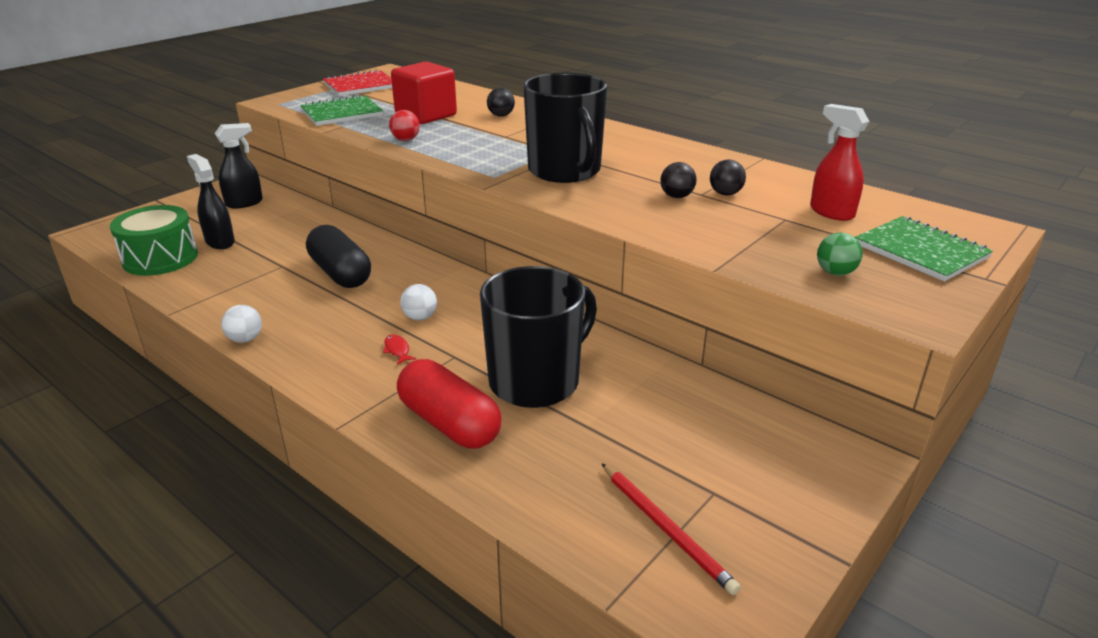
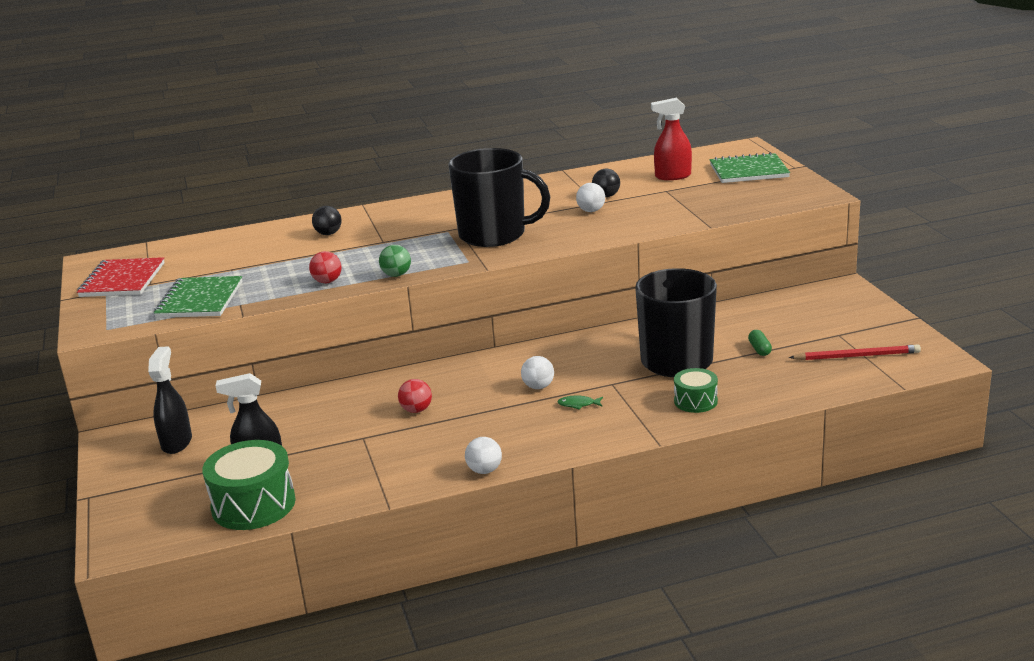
camera: 55 degrees left, 5 degrees down
black capsule [306,225,371,288] -> red ball [398,379,432,413]
red fish [383,334,416,365] -> green fish [557,396,603,409]
red cube [391,61,457,124] -> none
red capsule [397,359,502,448] -> green drum [674,368,718,413]
black ball [661,162,697,198] -> white ball [576,183,605,212]
green ball [817,233,863,276] -> green ball moved to [379,245,411,277]
none -> green capsule [748,330,772,356]

